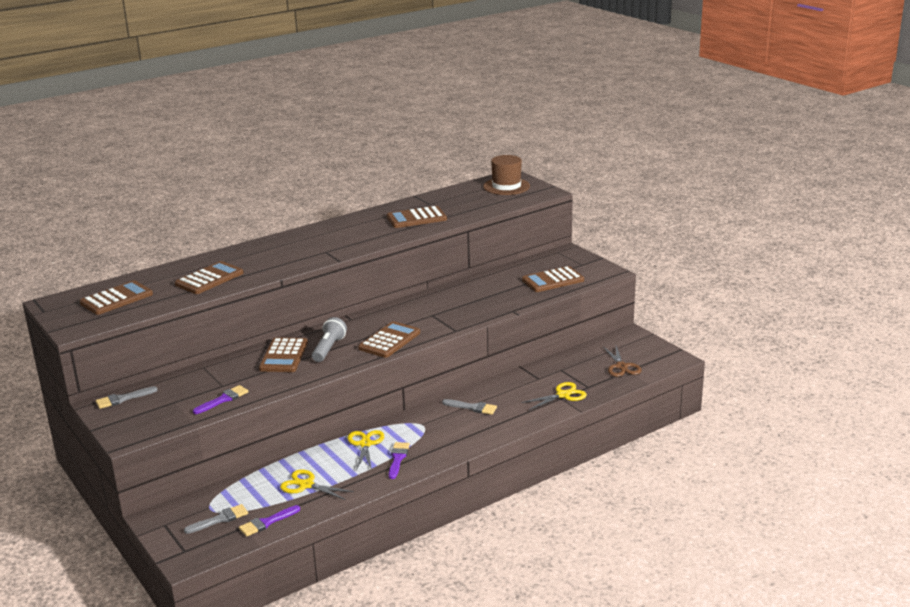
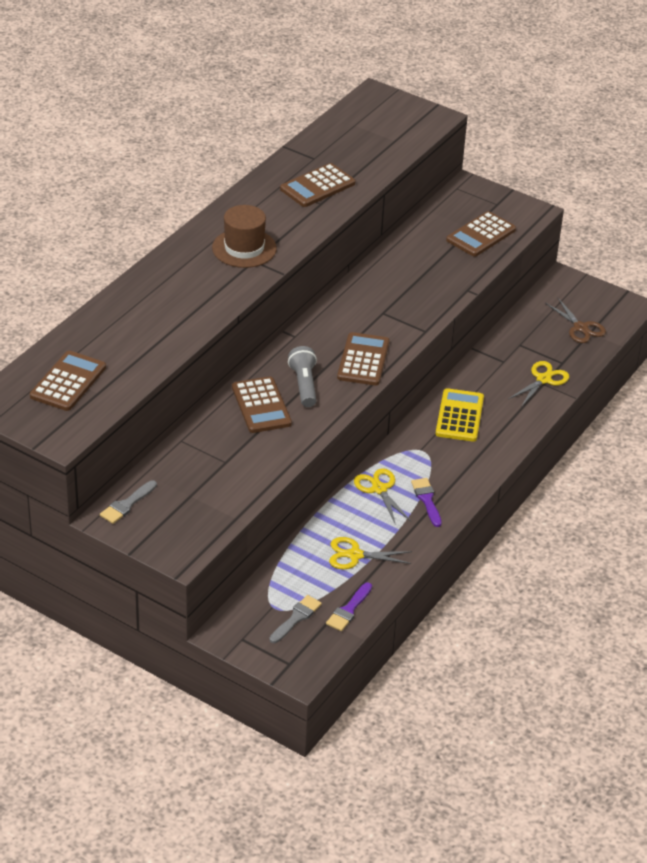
camera: 25 degrees left, 15 degrees up
brown calculator [175,261,243,294] -> none
purple brush [193,385,249,414] -> none
grey brush [442,399,497,415] -> yellow calculator [436,388,484,442]
brown hat [483,155,530,195] -> brown hat moved to [212,205,277,268]

